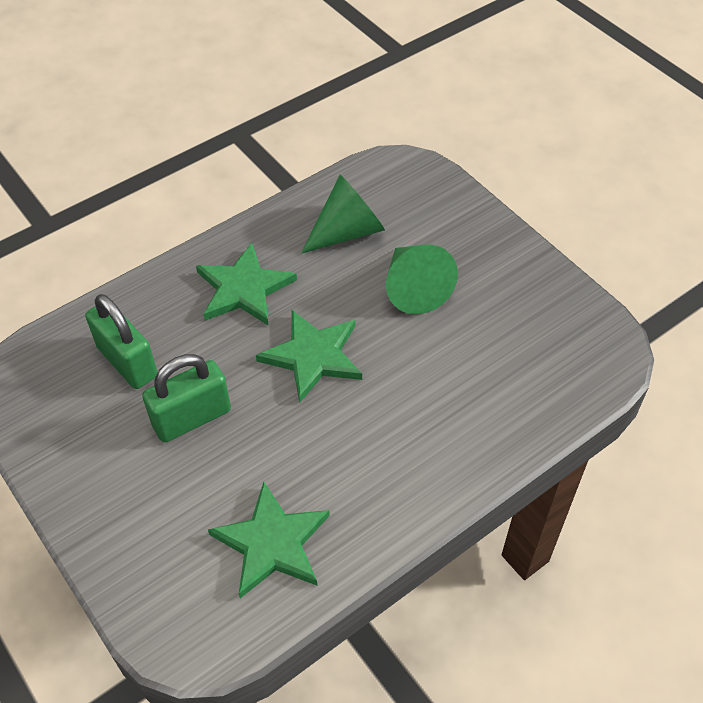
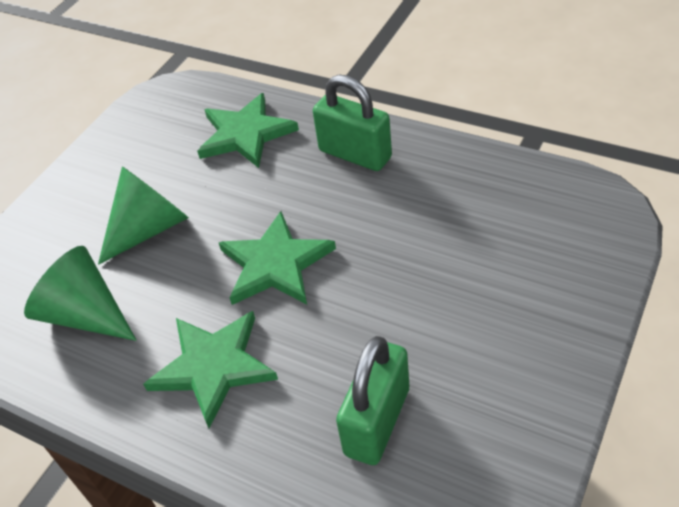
camera: 110 degrees left, 5 degrees down
green padlock [142,354,231,442] -> green padlock moved to [313,75,392,171]
green star [208,482,330,598] -> green star moved to [197,93,299,168]

